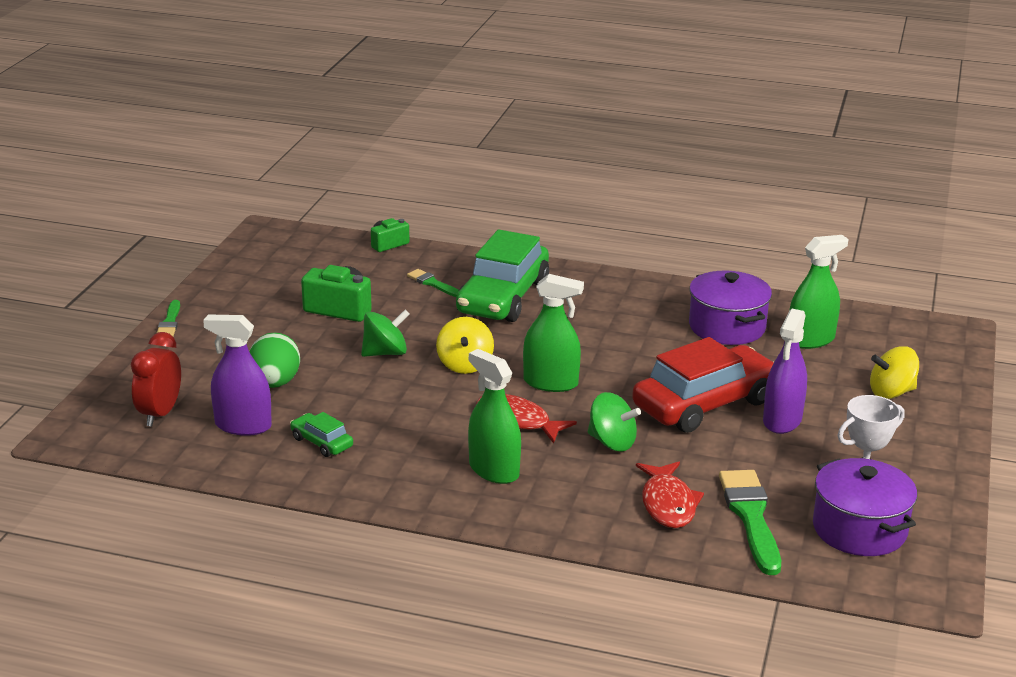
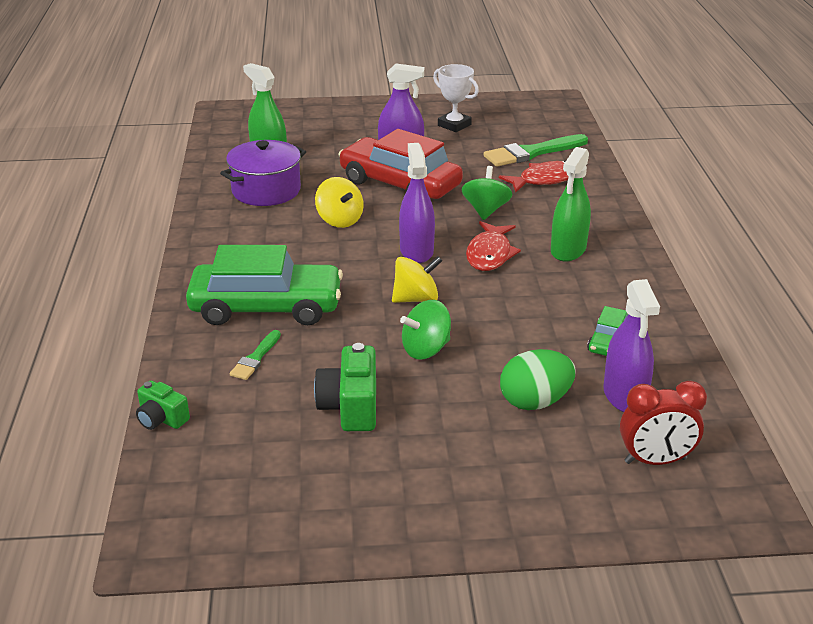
camera: 110 degrees left, 5 degrees up
green brush [157,300,180,336] -> none
green spinning top [361,310,410,357] -> green spinning top turned 75 degrees counterclockwise [400,300,451,359]
green spray bottle [523,274,584,392] -> purple spray bottle [399,143,435,263]
purple pot [813,458,917,556] -> none
yellow spinning top [870,346,919,399] -> yellow spinning top moved to [315,177,364,228]

